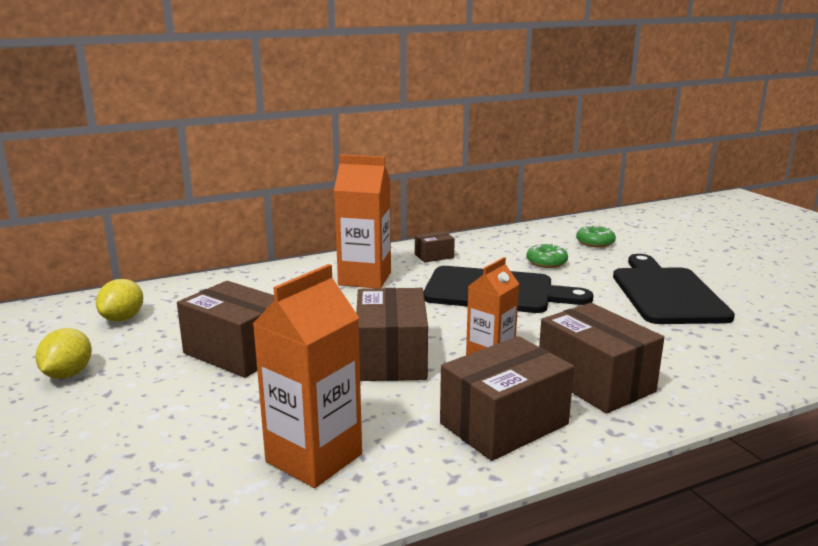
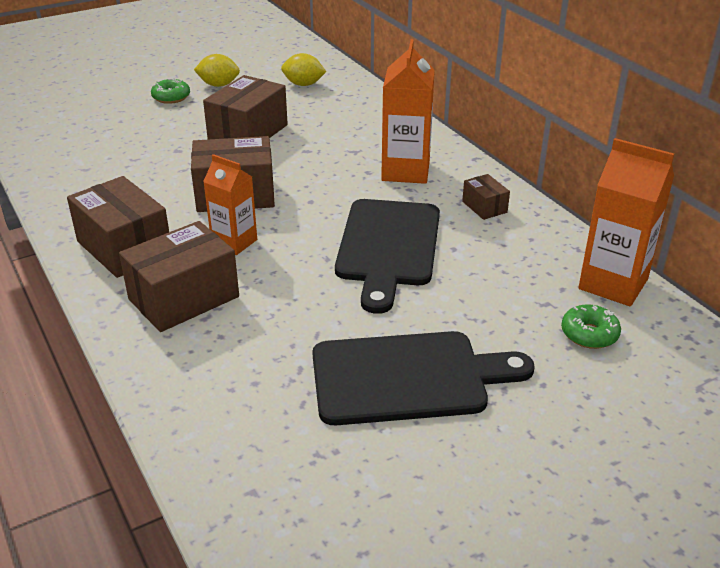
camera: 85 degrees right, 15 degrees up
orange carton [253,264,362,488] -> orange carton moved to [578,138,674,306]
green donut [526,243,568,268] -> green donut moved to [151,78,190,104]

